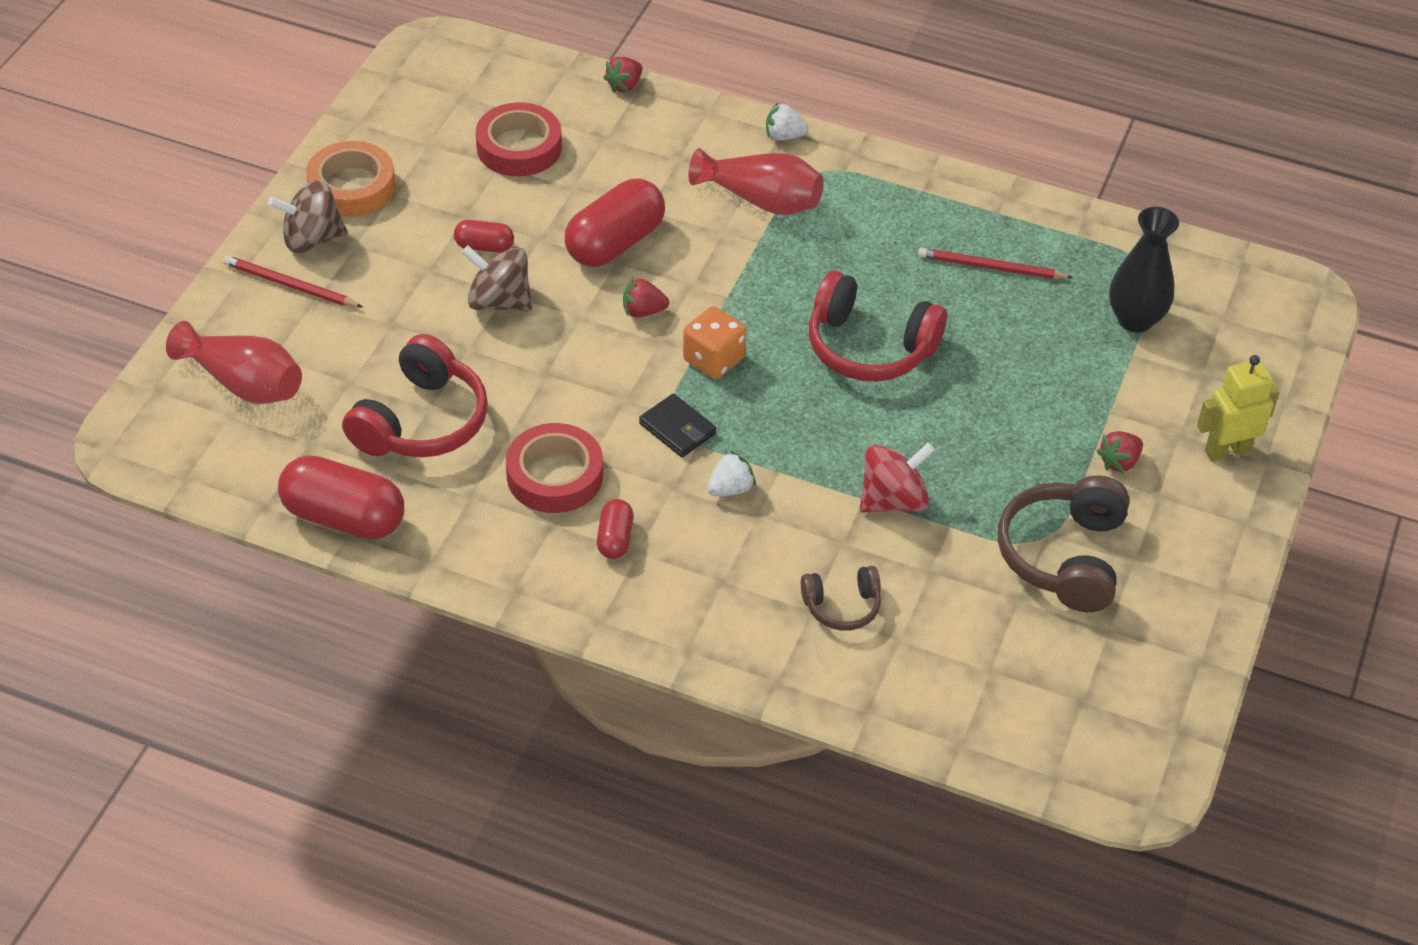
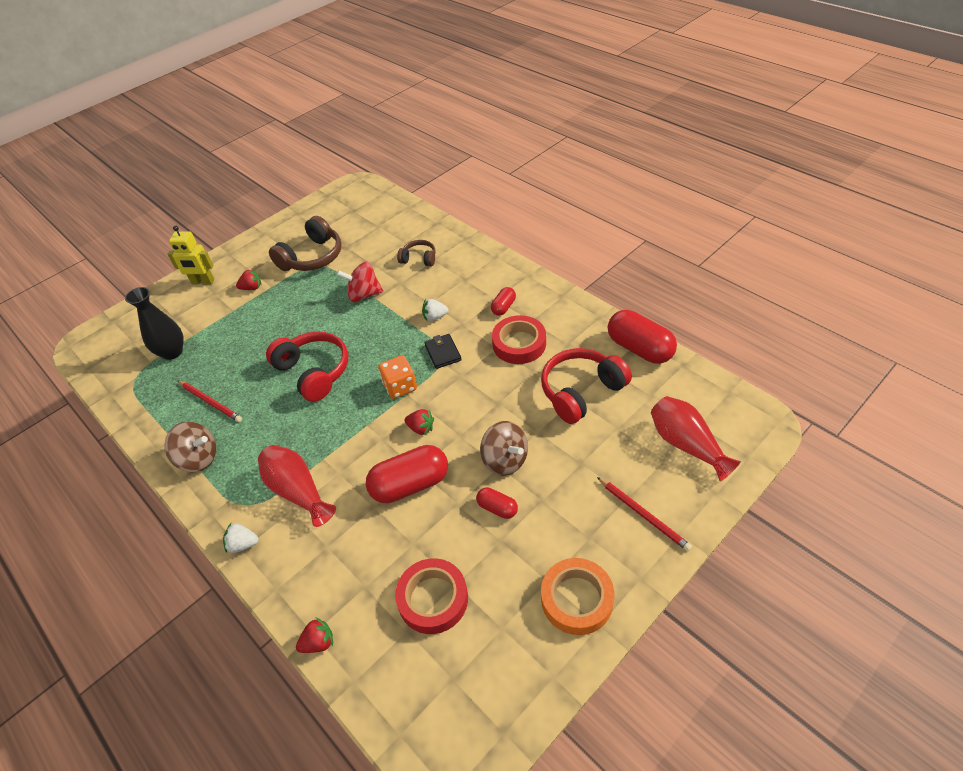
camera: 150 degrees left, 0 degrees up
brown spinning top [268,180,347,253] -> brown spinning top moved to [164,421,216,472]
white strawberry [766,103,809,140] -> white strawberry turned 150 degrees clockwise [223,523,259,553]

